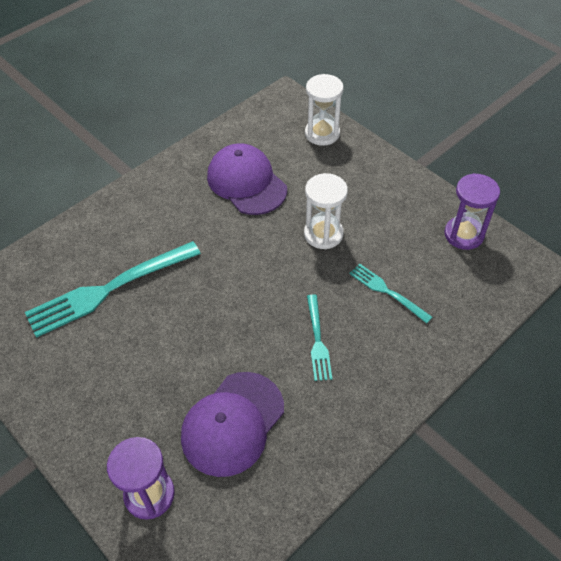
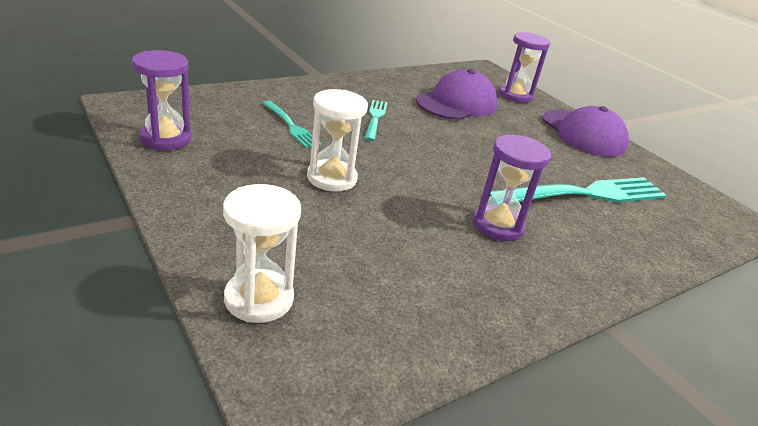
camera: 175 degrees left, 20 degrees down
purple cap [207,143,287,215] -> purple cap moved to [542,106,629,157]
none -> purple hourglass [473,135,551,241]

